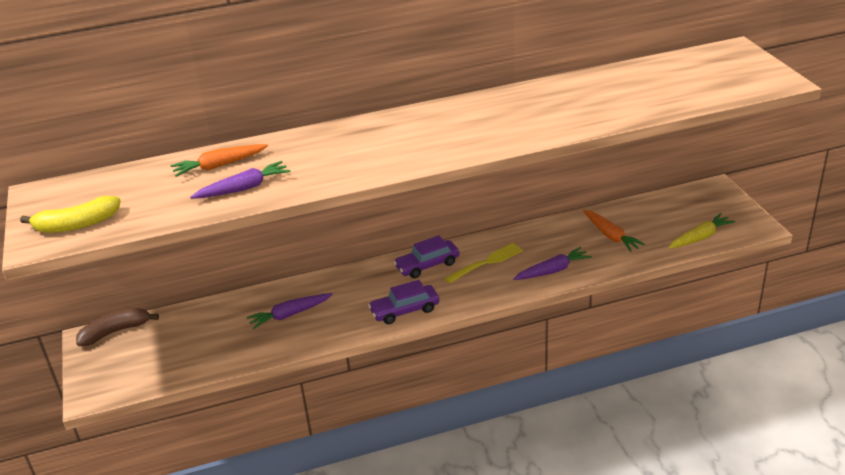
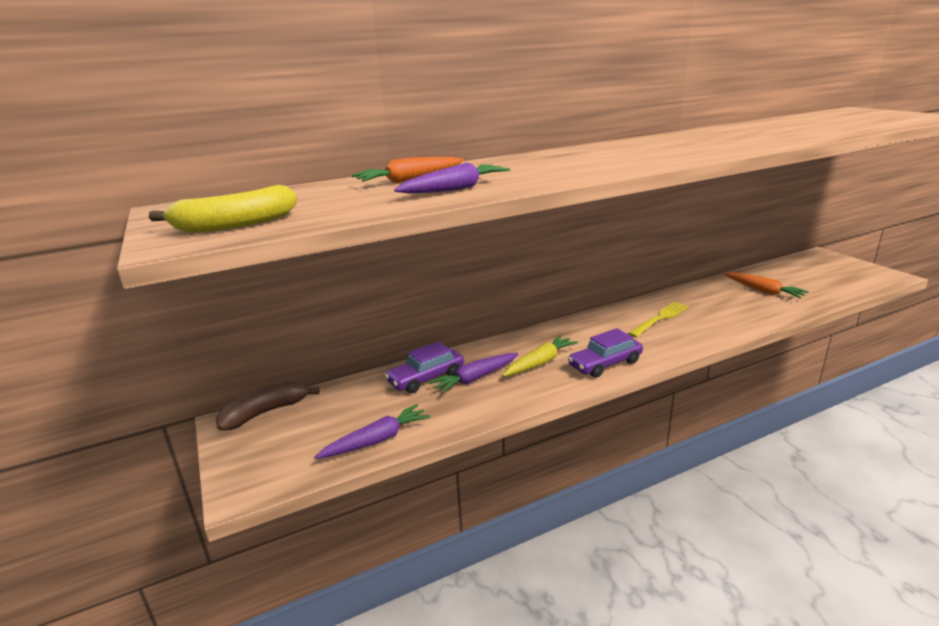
camera: 10 degrees left, 10 degrees down
purple car [394,235,459,278] -> purple car moved to [385,341,464,393]
purple carrot [513,247,592,280] -> purple carrot moved to [314,404,431,459]
yellow carrot [668,213,735,249] -> yellow carrot moved to [502,335,578,377]

